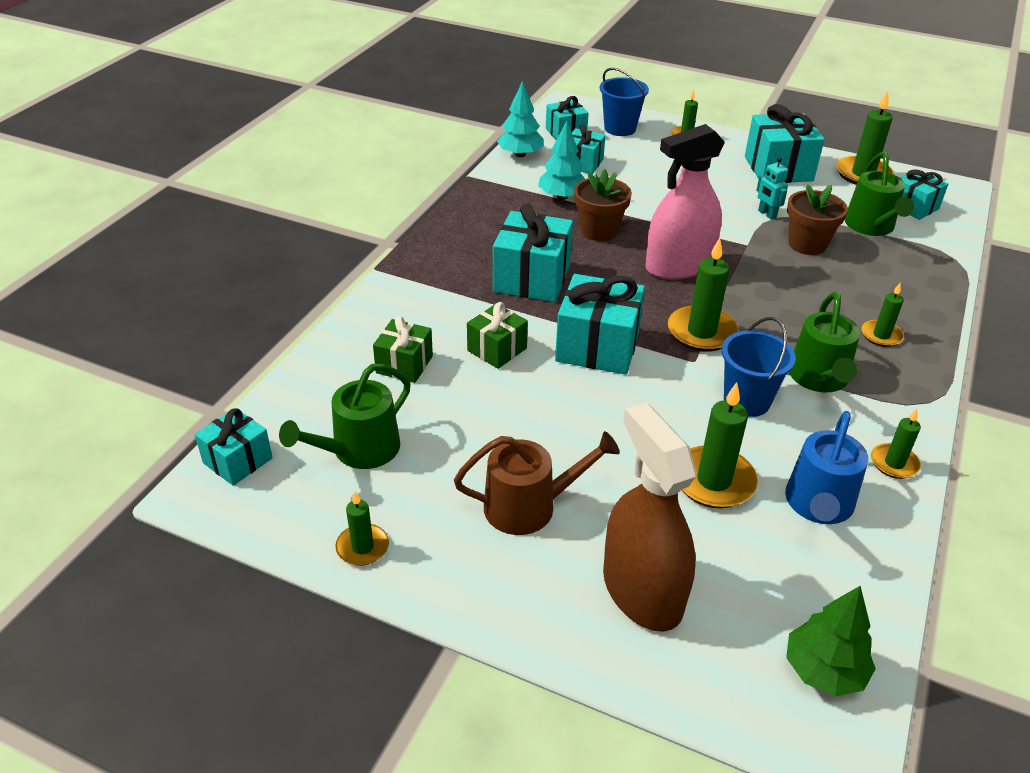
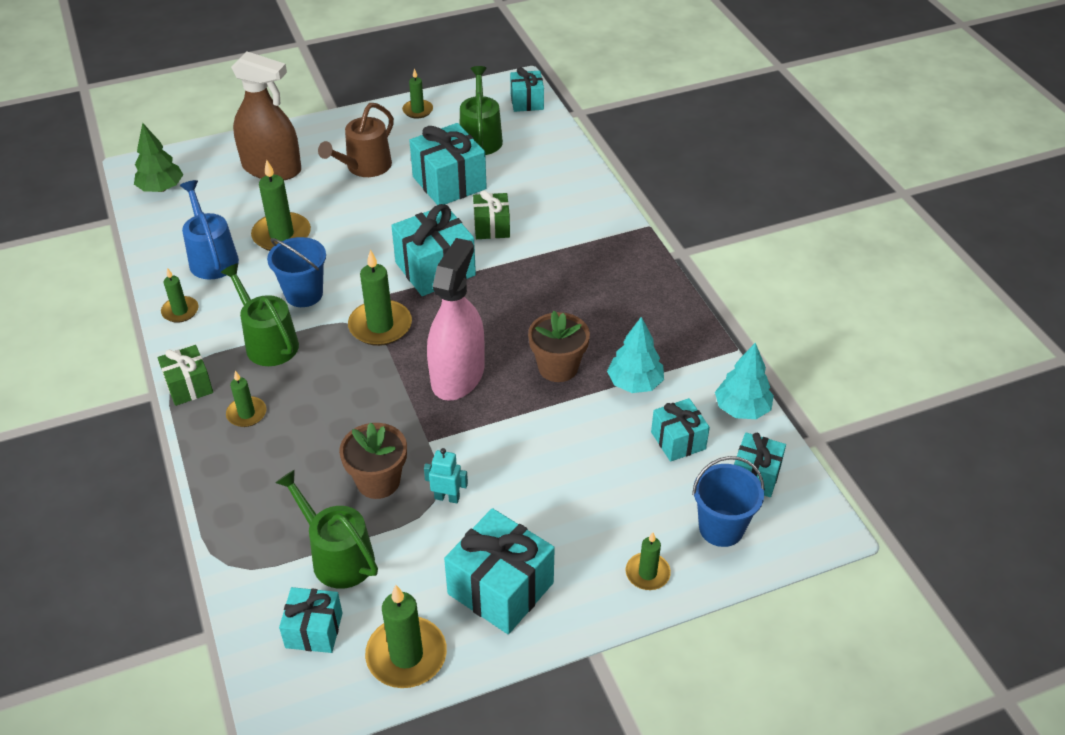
camera: 135 degrees right, 5 degrees up
green gift [373,316,433,383] -> green gift moved to [158,345,213,406]
turquoise gift [493,204,573,302] -> turquoise gift moved to [409,123,487,205]

